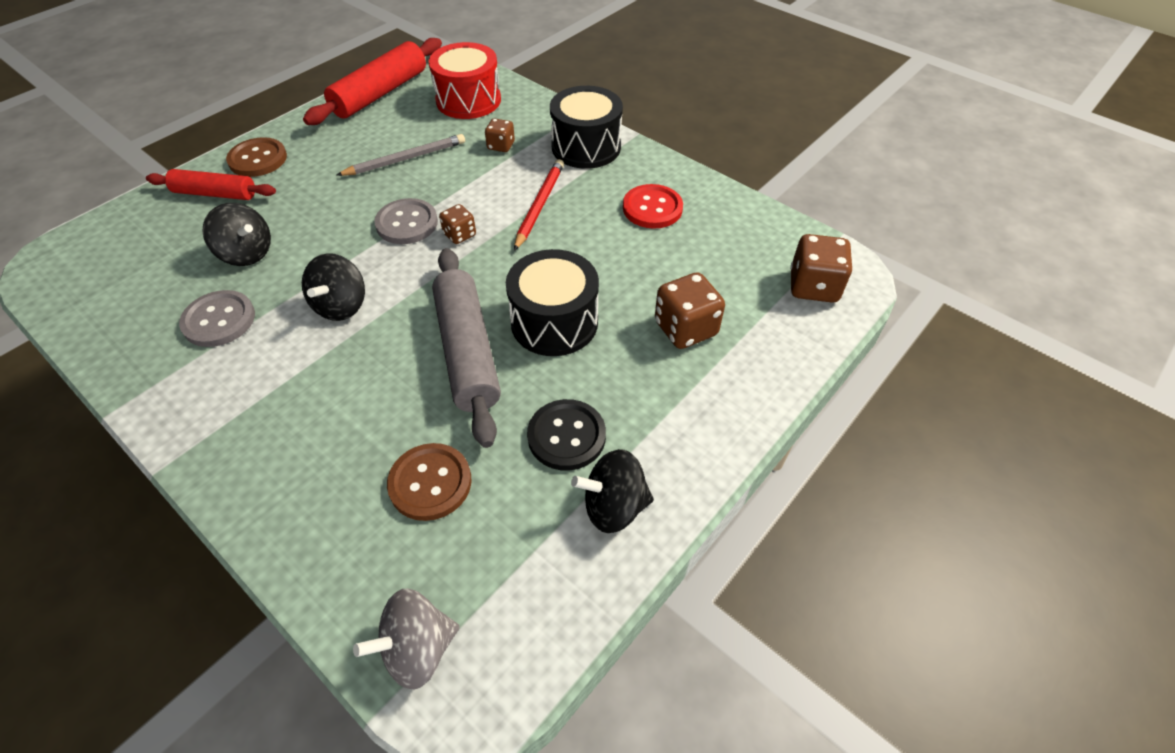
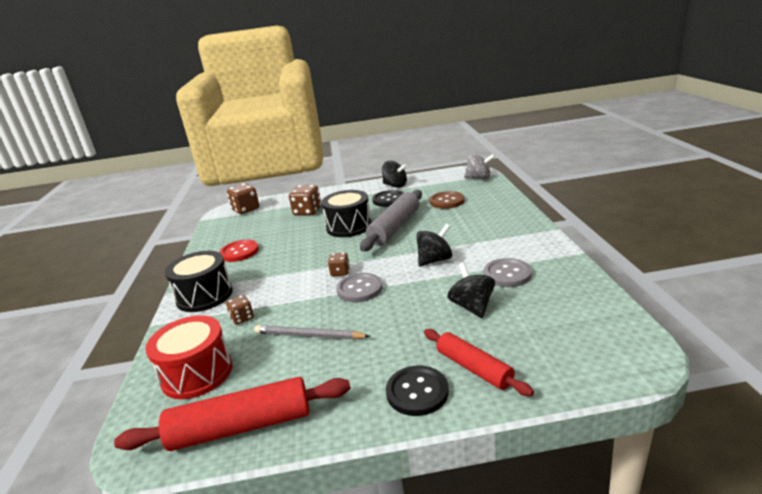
camera: 135 degrees left, 25 degrees down
brown button [226,137,287,177] -> black button [386,366,449,416]
red pencil [514,159,564,251] -> none

